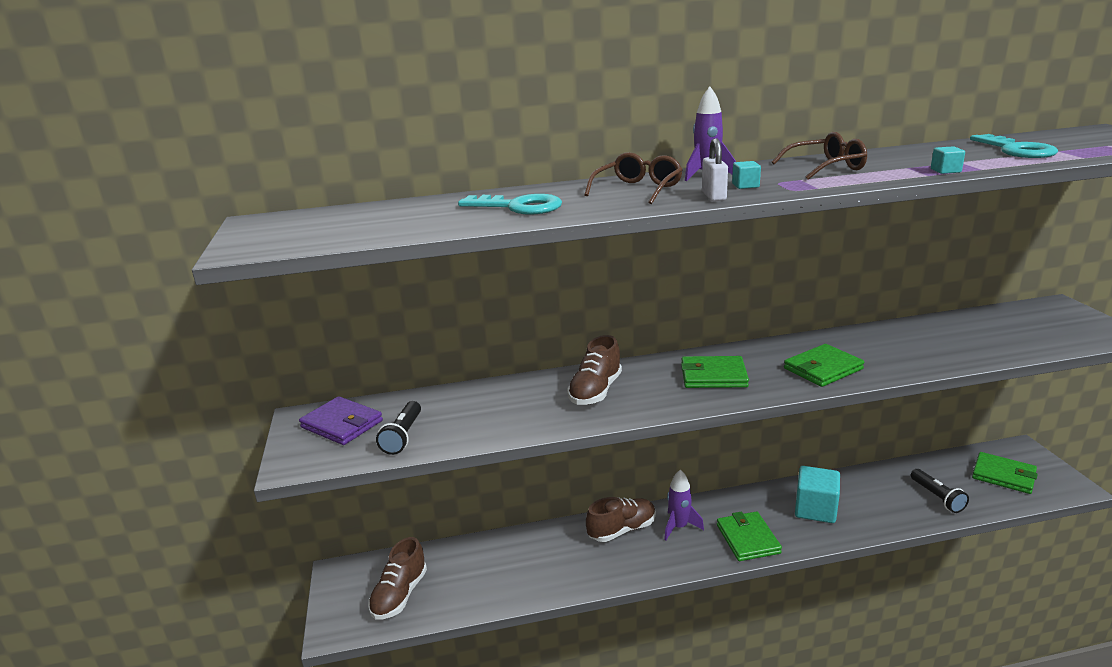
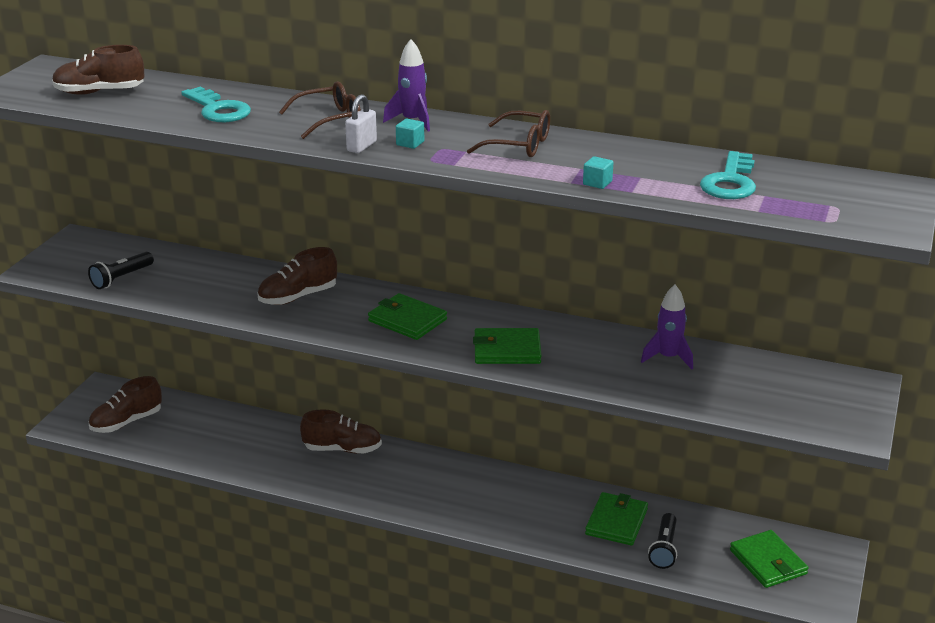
camera: 30 degrees right, 5 degrees up
purple wallet [299,396,383,445] -> none
purple rocket [664,470,704,540] -> purple rocket moved to [641,285,693,369]
green wallet [717,511,782,561] -> green wallet moved to [585,492,648,546]
turquoise cube [795,466,840,523] -> none
none -> brown shoe [52,45,145,95]

